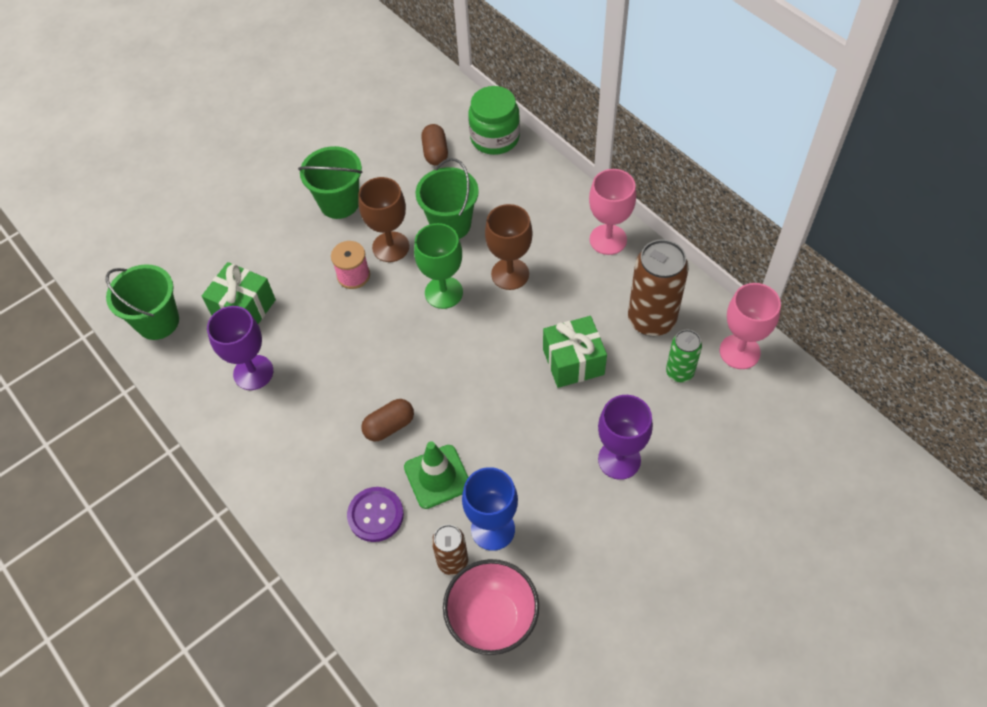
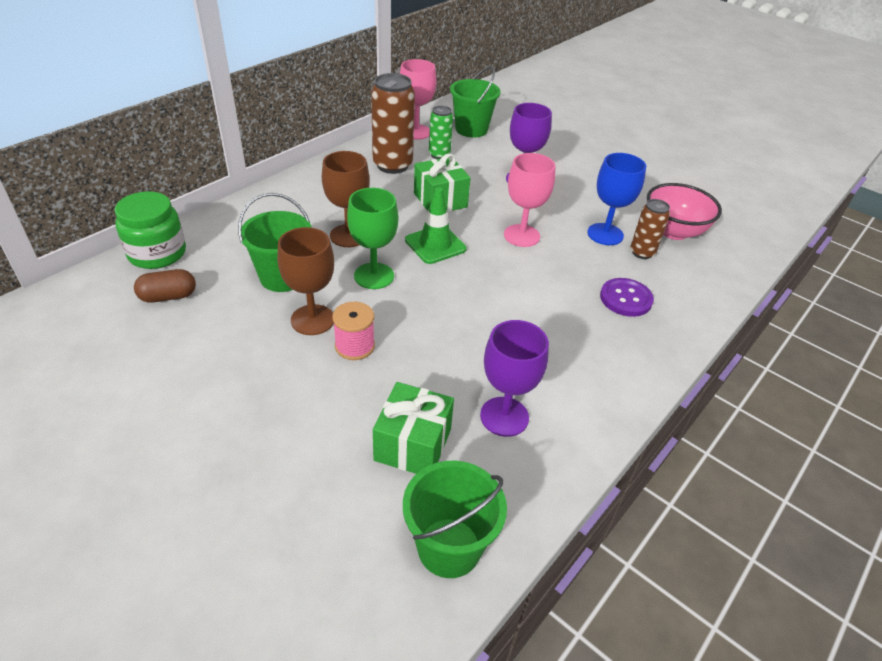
camera: 105 degrees left, 15 degrees down
green bucket [298,146,363,219] -> green bucket moved to [450,66,501,138]
brown capsule [361,399,414,442] -> none
green traffic cone [404,441,468,509] -> green traffic cone moved to [405,187,467,264]
pink goblet [589,169,636,255] -> pink goblet moved to [504,153,555,247]

